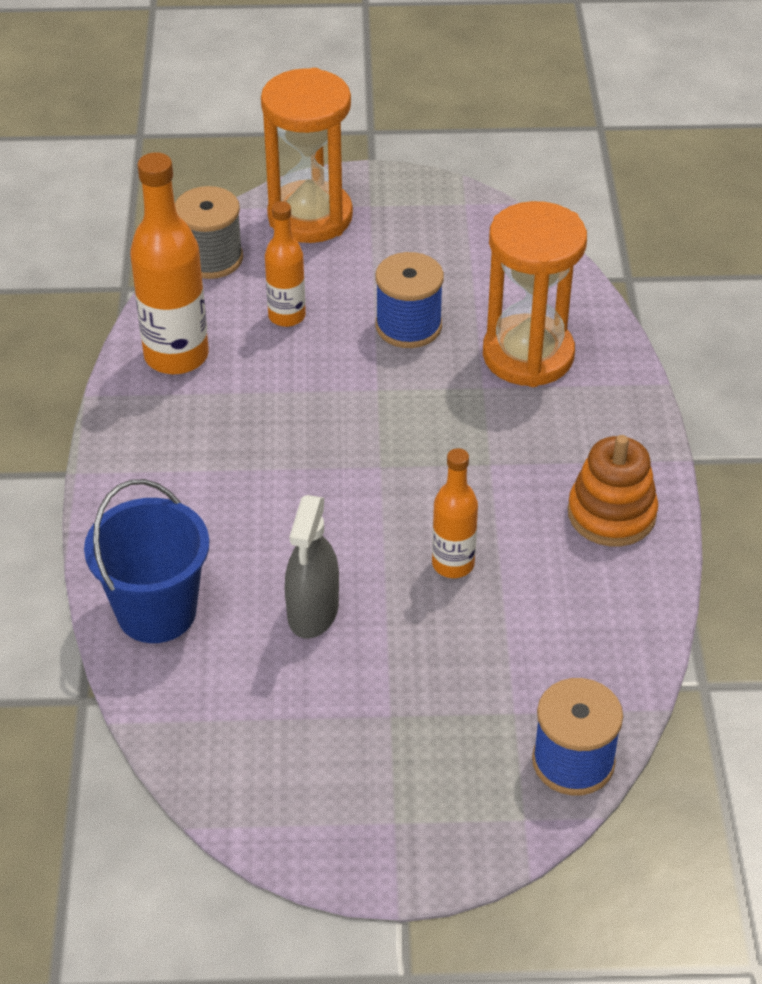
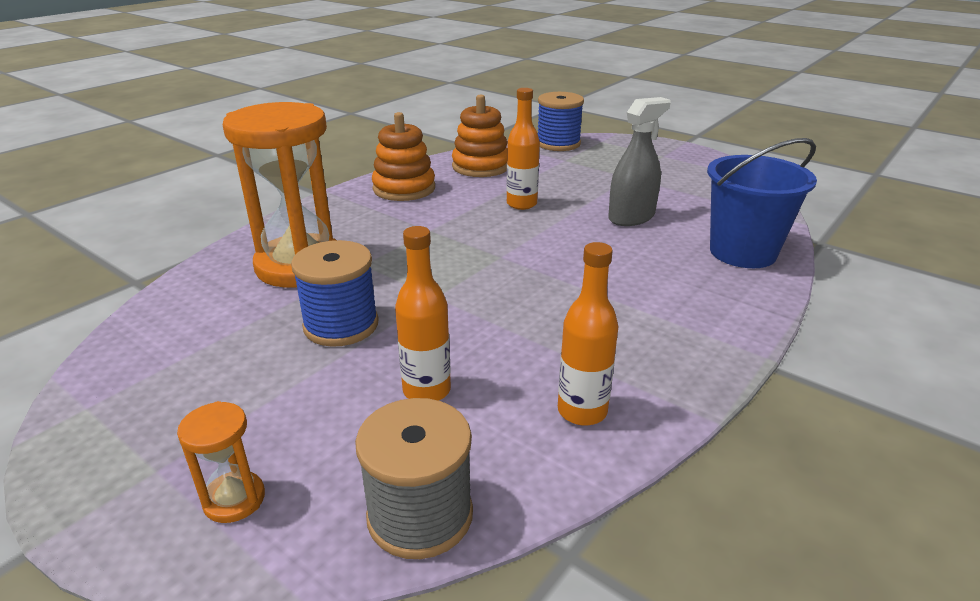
camera: 140 degrees left, 15 degrees down
orange bottle [130,152,209,374] -> orange bottle [558,242,619,426], size x0.59
orange hourglass [261,68,353,243] -> orange hourglass [177,401,265,523], size x0.43
none -> orange stacking toy [452,94,507,177]

